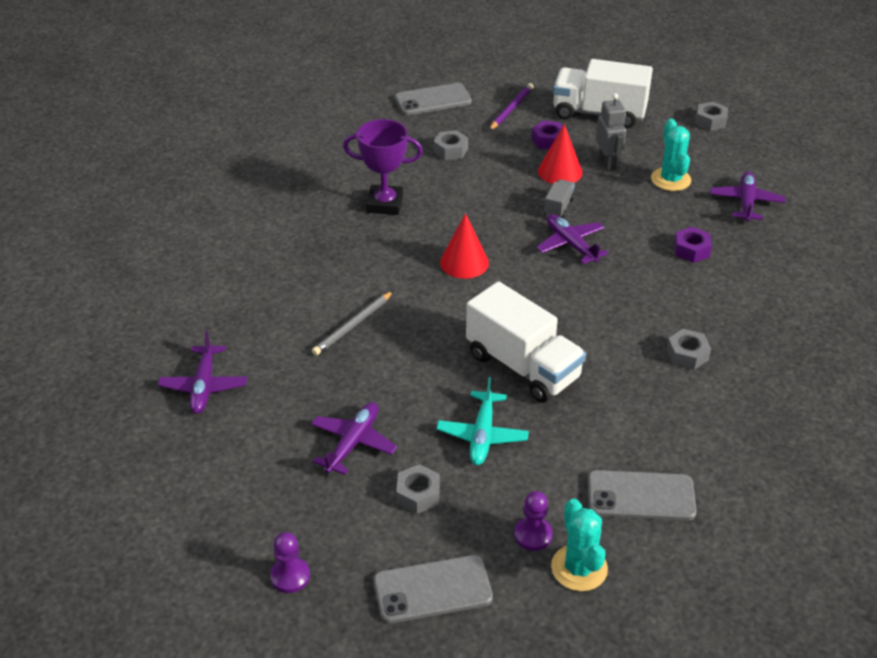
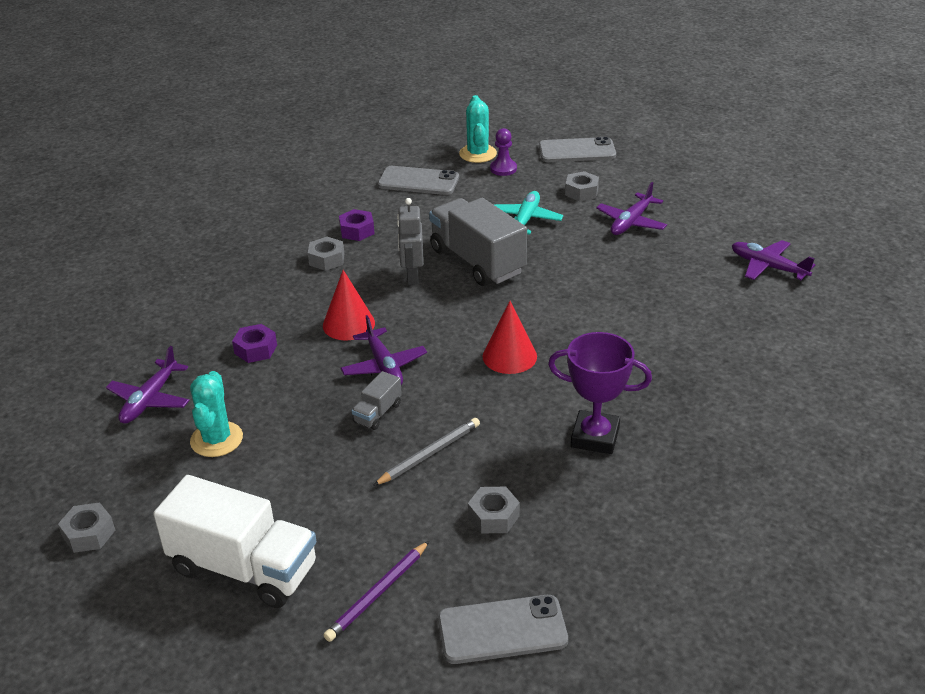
camera: 170 degrees left, 5 degrees down
purple plane [158,331,247,414] -> purple plane turned 60 degrees counterclockwise [732,240,815,280]
purple pawn [270,532,310,593] -> none
grey pencil [312,291,393,355] -> grey pencil moved to [373,418,480,486]
white truck [466,281,586,403] -> grey truck [429,198,527,286]
purple nut [532,121,563,149] -> purple nut moved to [339,209,375,241]
red cone [538,124,582,184] -> red cone moved to [323,270,375,340]
grey robot [596,93,626,171] -> grey robot moved to [397,198,424,285]

